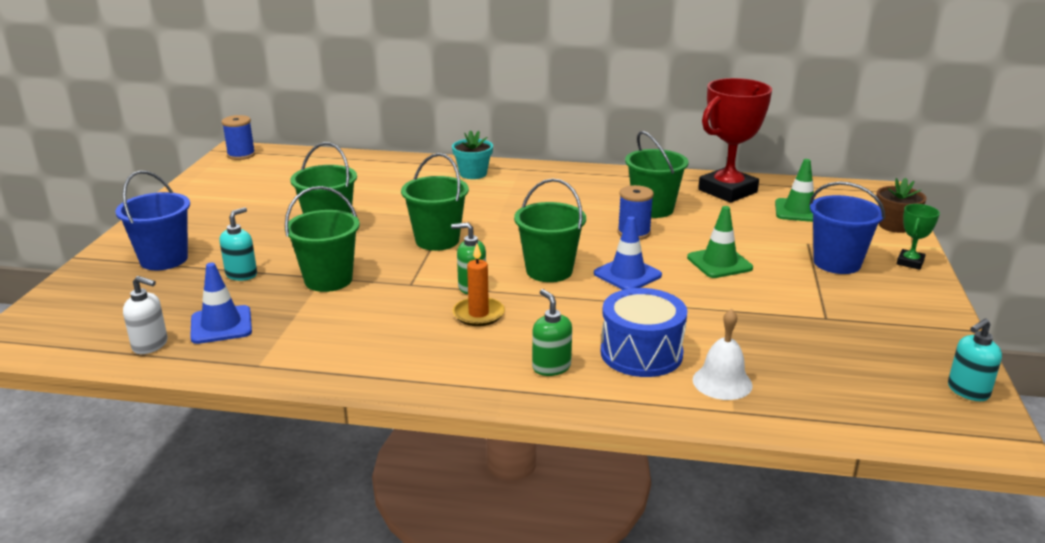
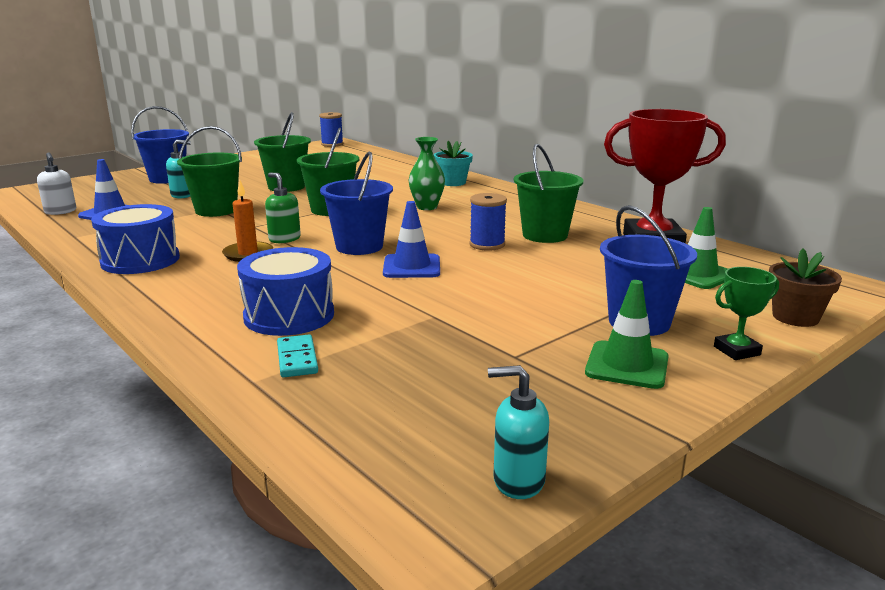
camera: 40 degrees right, 5 degrees down
green bucket [514,179,586,282] -> blue bucket [320,152,393,255]
green soap dispenser [532,289,572,376] -> none
green traffic cone [687,206,753,278] -> green traffic cone moved to [585,280,669,389]
white bell [693,309,753,400] -> turquoise domino [277,334,318,377]
none -> blue drum [91,204,180,274]
none -> green vase [409,137,445,210]

